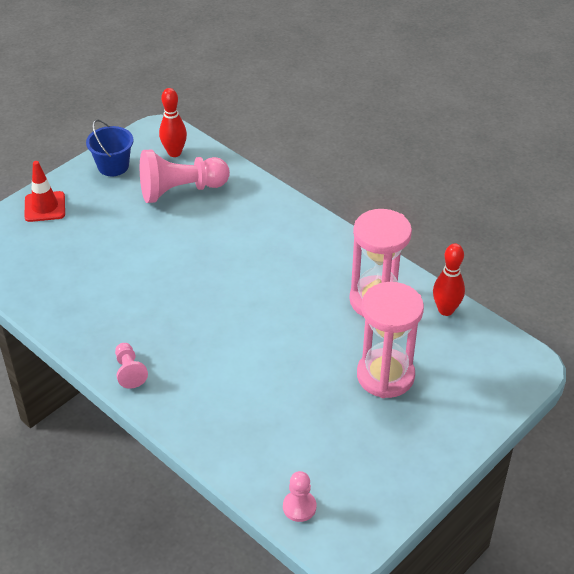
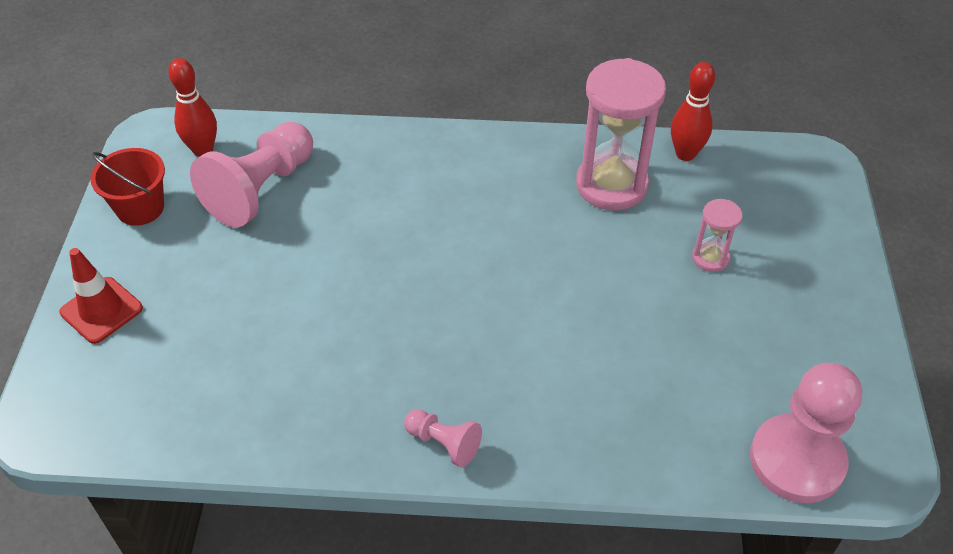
camera: 40 degrees left, 5 degrees up
blue bucket [86,119,133,176] -> red bucket [90,148,165,226]
pink pawn [283,471,316,522] -> pink pawn [750,363,862,503], size x2.01
pink hourglass [357,282,424,398] -> pink hourglass [692,199,743,272], size x0.49

